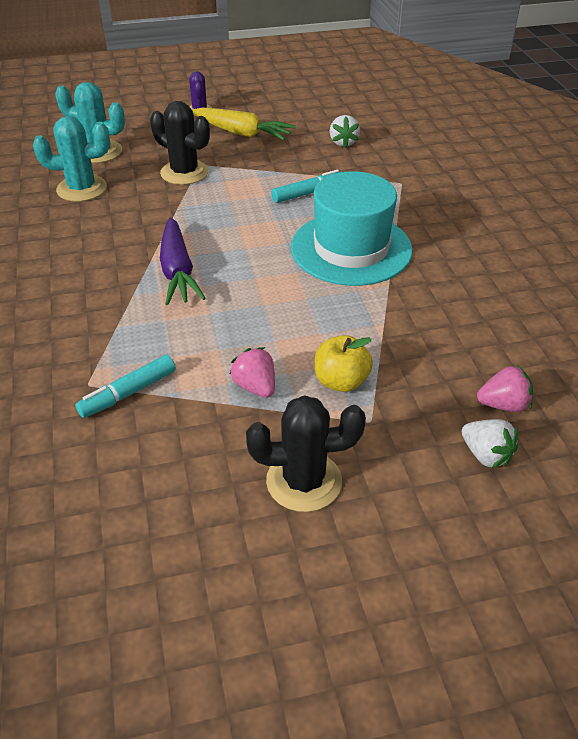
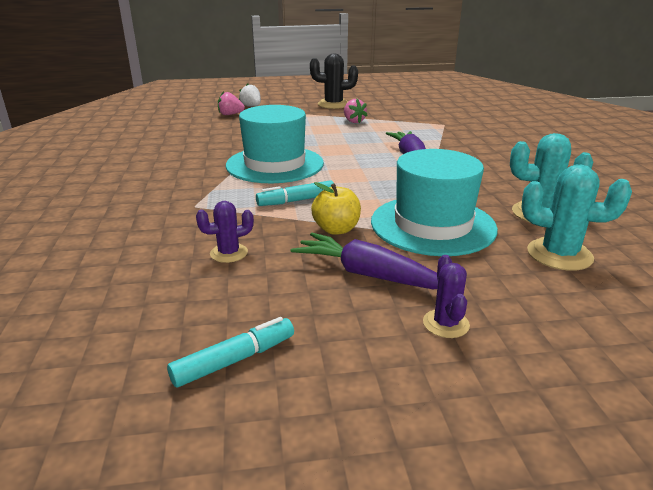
camera: 175 degrees left, 15 degrees down
turquoise marker [75,355,176,418] -> turquoise marker moved to [167,317,294,387]
black cactus [150,101,210,185] -> turquoise hat [371,149,498,256]
yellow carrot [192,107,296,140] -> purple carrot [291,233,438,289]
yellow apple [315,335,373,392] -> yellow apple moved to [311,182,361,235]
white strawberry [330,115,360,148] -> purple cactus [196,201,254,263]

